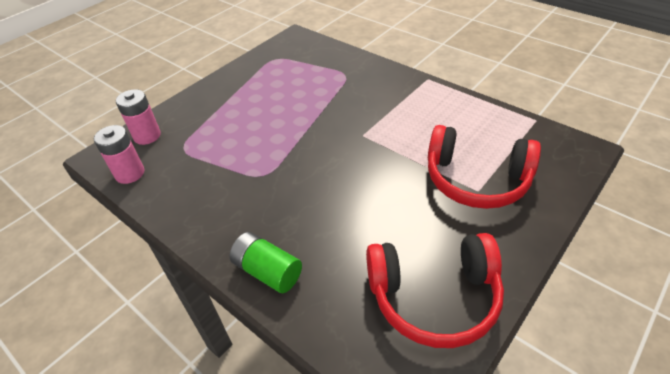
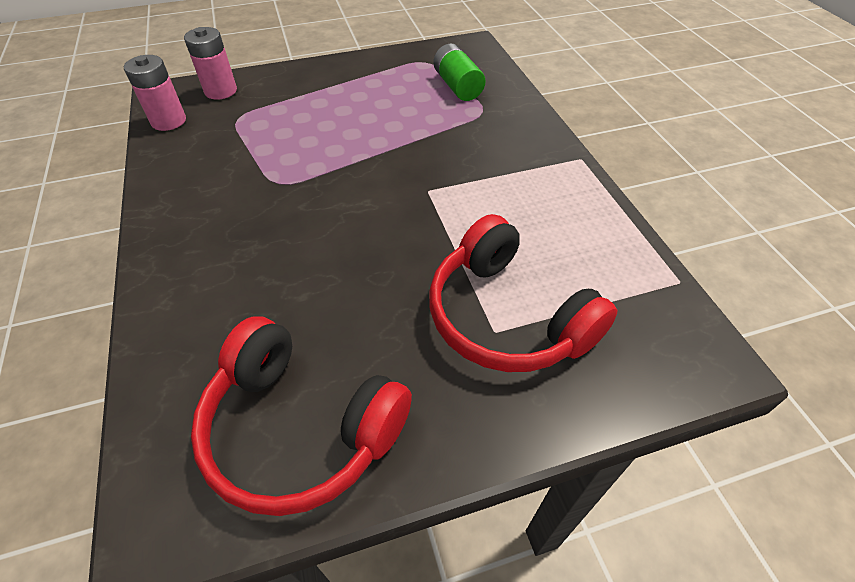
camera: 30 degrees right, 5 degrees up
green battery [230,232,302,293] -> green battery moved to [434,44,486,101]

